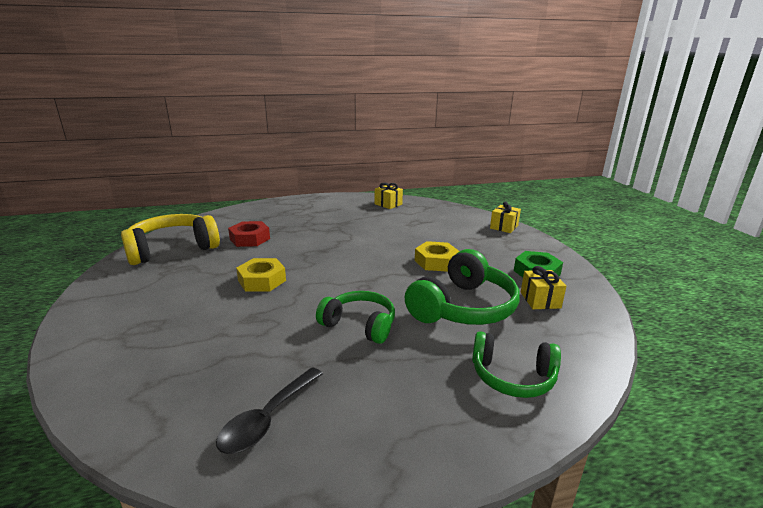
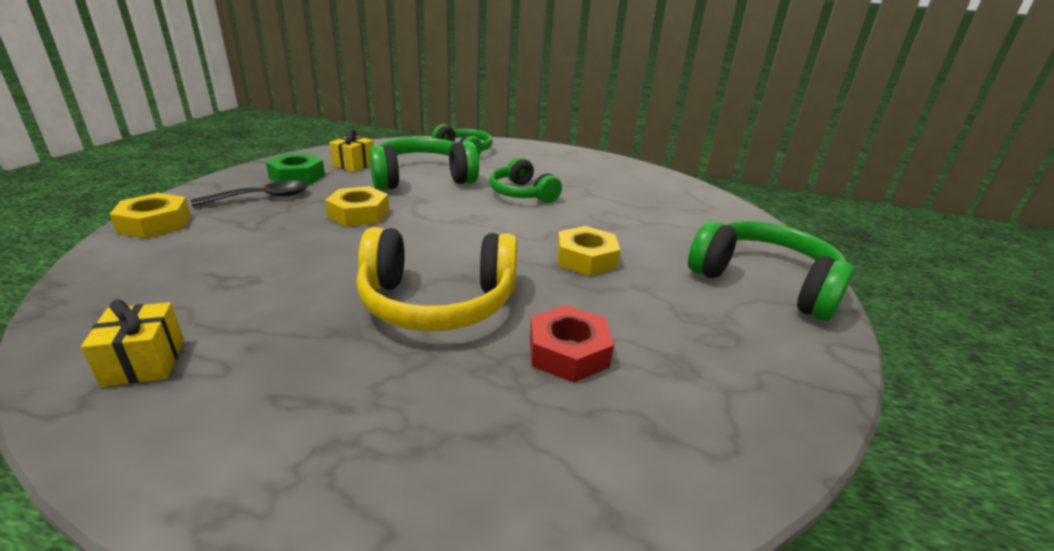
camera: 150 degrees left, 5 degrees up
yellow headphones [121,214,220,265] -> yellow headphones moved to [357,227,517,331]
black spoon [216,367,323,454] -> black spoon moved to [191,180,309,207]
yellow gift [490,201,521,233] -> yellow nut [109,193,191,238]
none -> green headphones [688,220,854,321]

